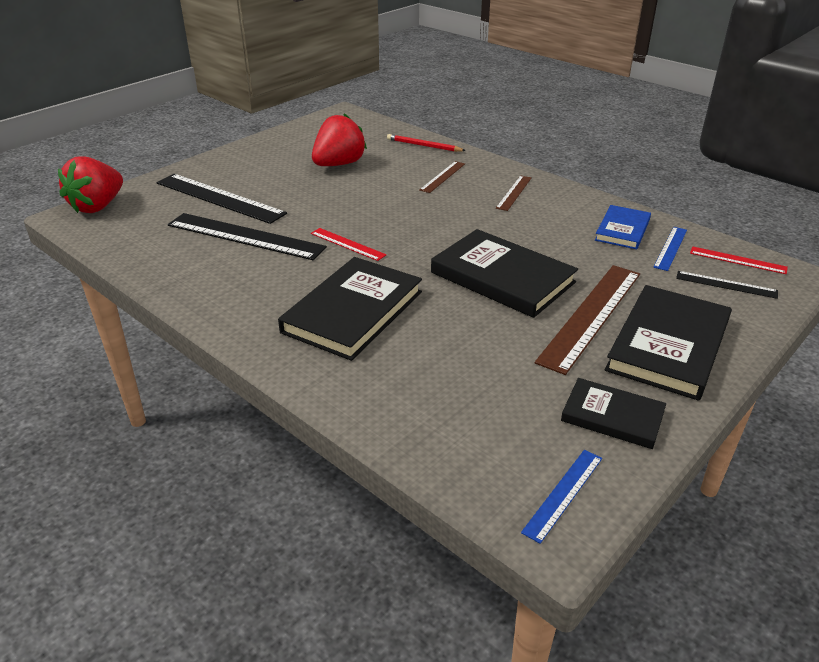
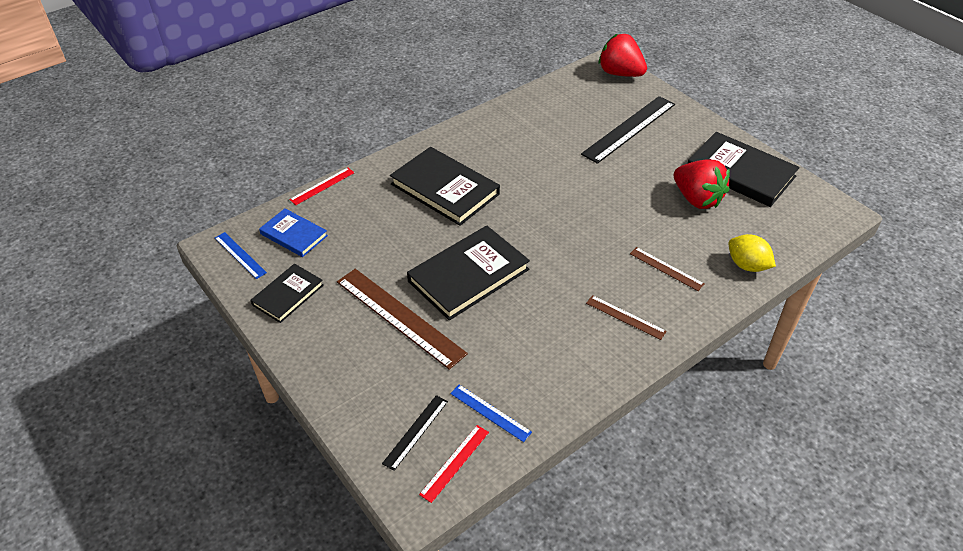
camera: 100 degrees right, 10 degrees up
black ruler [168,213,327,260] -> none
red ruler [311,228,387,261] -> red ruler moved to [289,168,355,205]
red pencil [387,134,466,152] -> yellow lemon [728,234,776,272]
blue book [595,205,651,249] -> blue book moved to [259,209,328,257]
black book [605,285,732,401] -> black book moved to [688,132,800,207]

